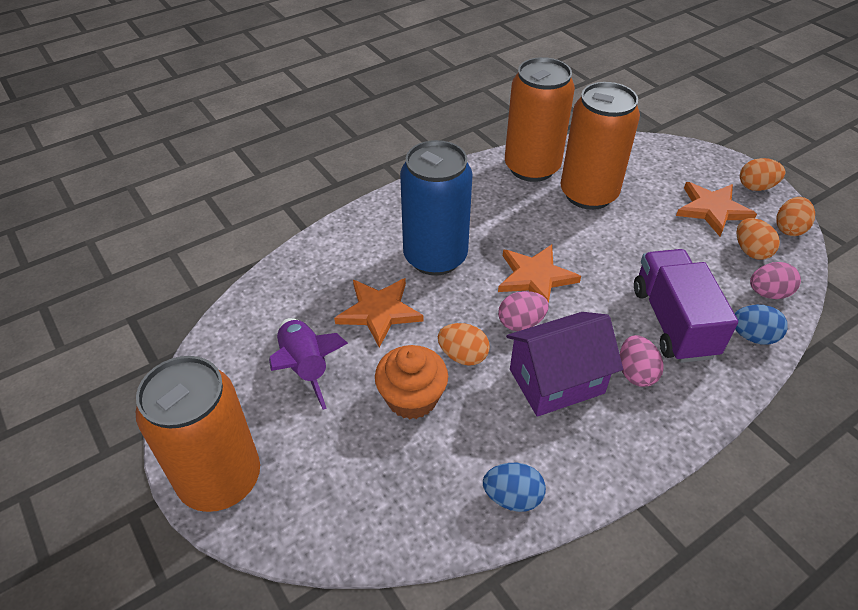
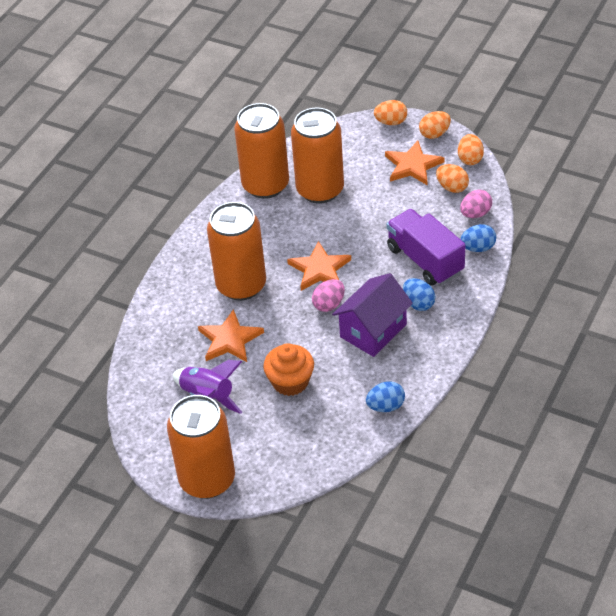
camera: 25 degrees left, 0 degrees up
blue can [400,140,473,276] -> orange can [207,202,266,301]
orange egg [438,323,490,366] -> orange egg moved to [374,100,407,125]
pink egg [620,335,664,387] -> blue egg [403,278,435,311]

